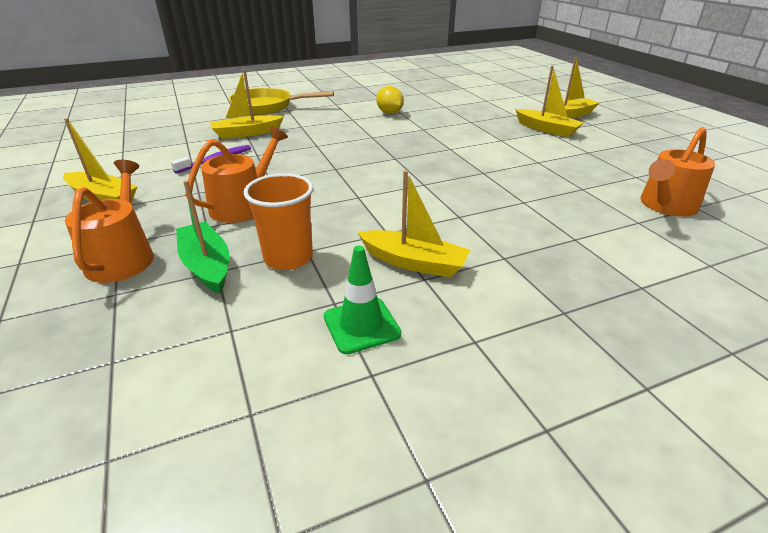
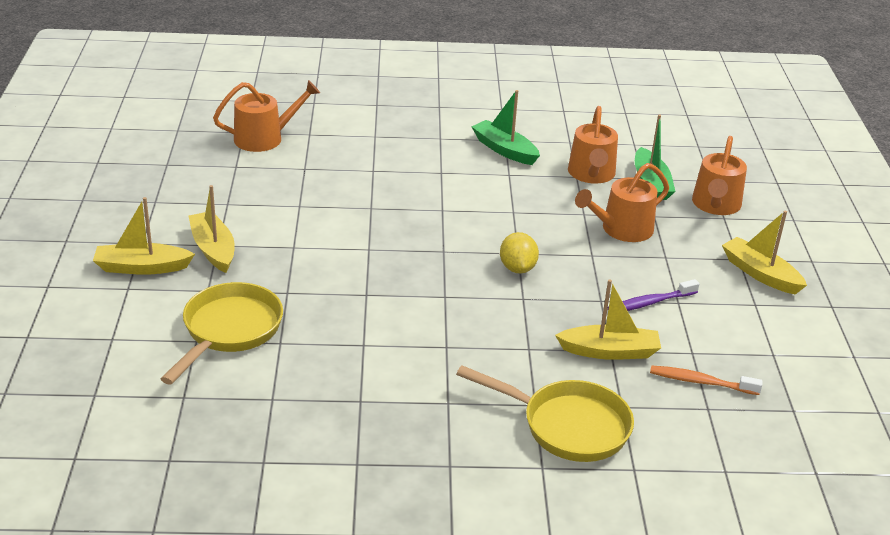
camera: 160 degrees left, 0 degrees up
orange cup [244,173,313,270] -> orange watering can [568,106,618,184]
green traffic cone [324,246,401,354] -> none
yellow boat [357,170,471,278] -> green boat [471,90,540,165]
yellow lemon [376,86,404,114] -> yellow lemon moved to [500,232,539,273]
none -> yellow pan [161,282,283,385]
none -> orange toothbrush [650,365,763,395]

